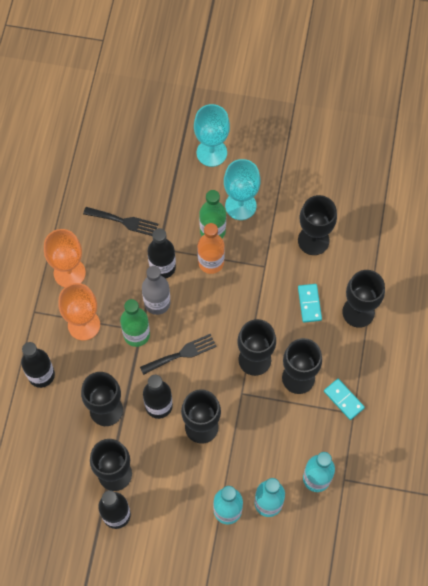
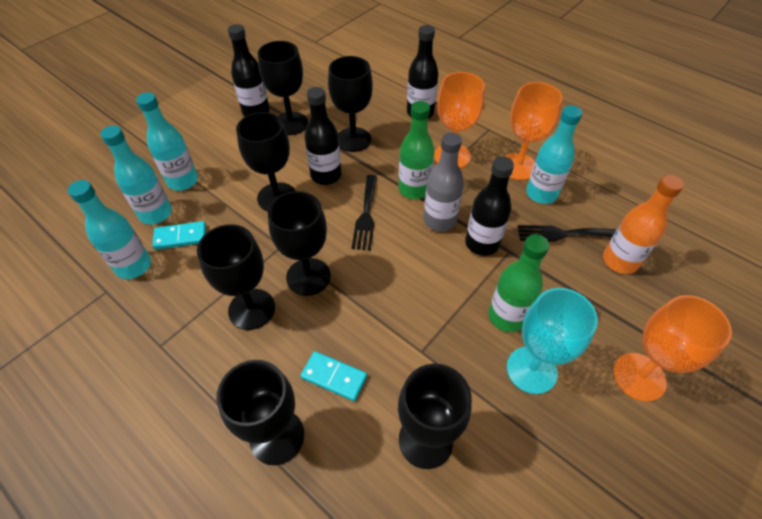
camera: 120 degrees right, 15 degrees down
black fork [83,207,158,236] -> black fork turned 45 degrees clockwise [517,225,617,242]
turquoise goblet [194,104,230,167] -> orange goblet [613,295,732,402]
orange bottle [197,223,225,274] -> orange bottle moved to [603,175,684,274]
turquoise domino [324,379,365,420] -> turquoise domino moved to [152,221,206,250]
none -> turquoise bottle [526,105,582,204]

